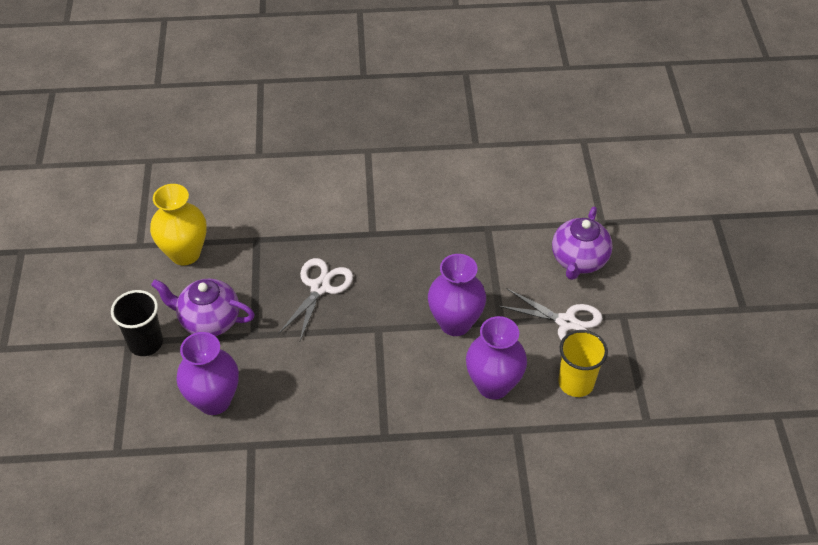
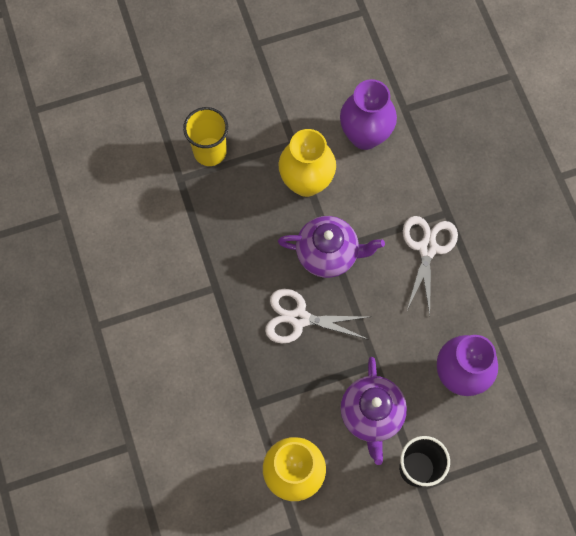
camera: 105 degrees left, 20 degrees up
purple vase [428,254,486,336] -> yellow vase [279,129,336,197]
white scissors [498,288,603,341] -> white scissors moved to [403,216,458,315]
purple teapot [552,207,613,280] -> purple teapot moved to [278,216,385,278]
yellow cup [558,330,608,397] -> yellow cup moved to [183,107,228,166]

